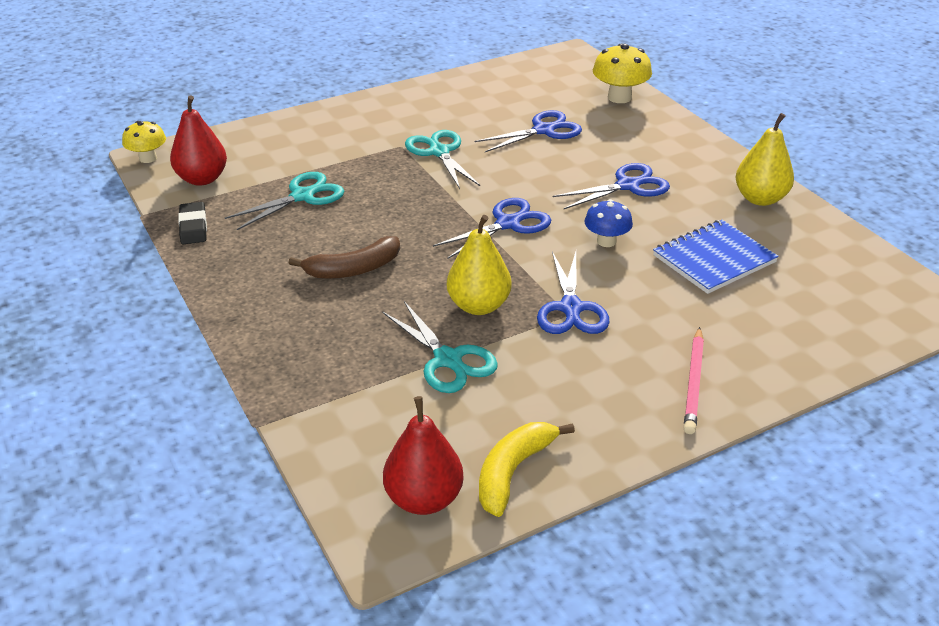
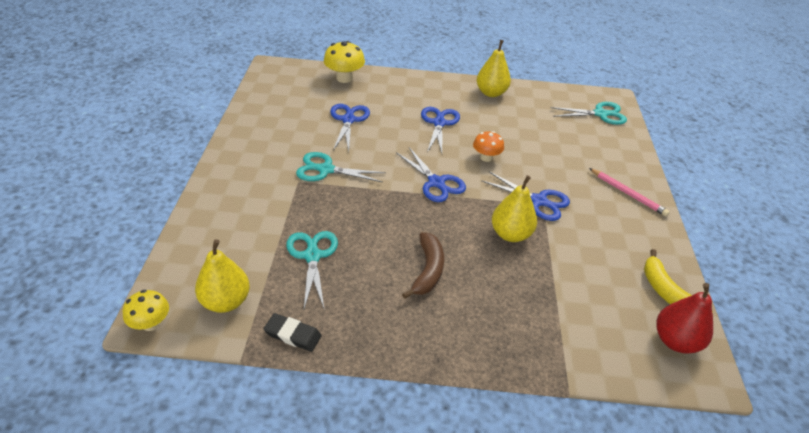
camera: 60 degrees left, 5 degrees up
red pear [170,95,227,186] -> yellow pear [195,239,250,313]
turquoise scissors [382,301,498,393] -> turquoise scissors moved to [550,102,627,125]
blue scissors [433,198,551,259] -> blue scissors turned 150 degrees clockwise [396,147,466,202]
blue mushroom [584,199,633,247] -> orange mushroom [473,131,504,162]
blue notebook [653,220,779,294] -> none

